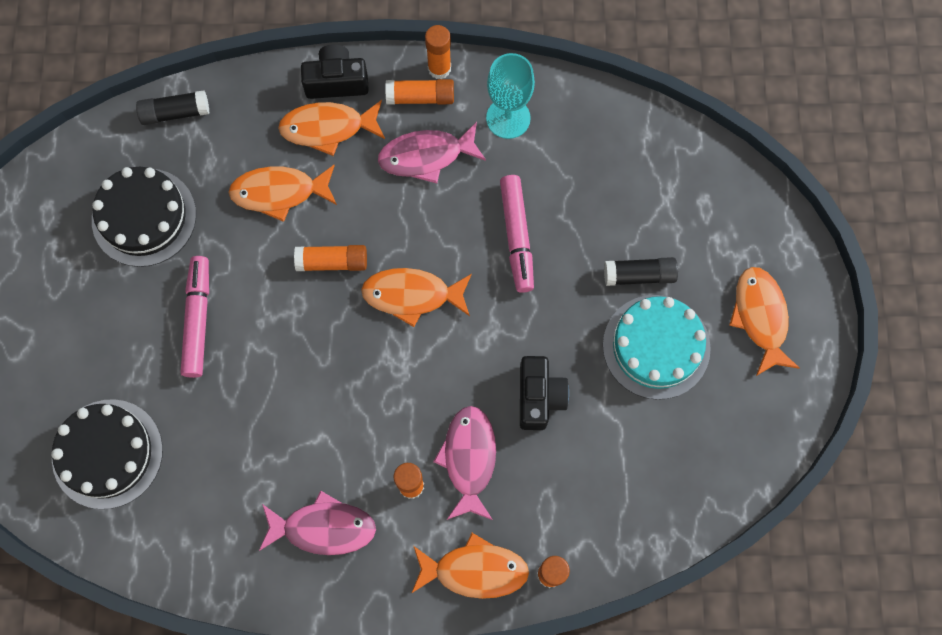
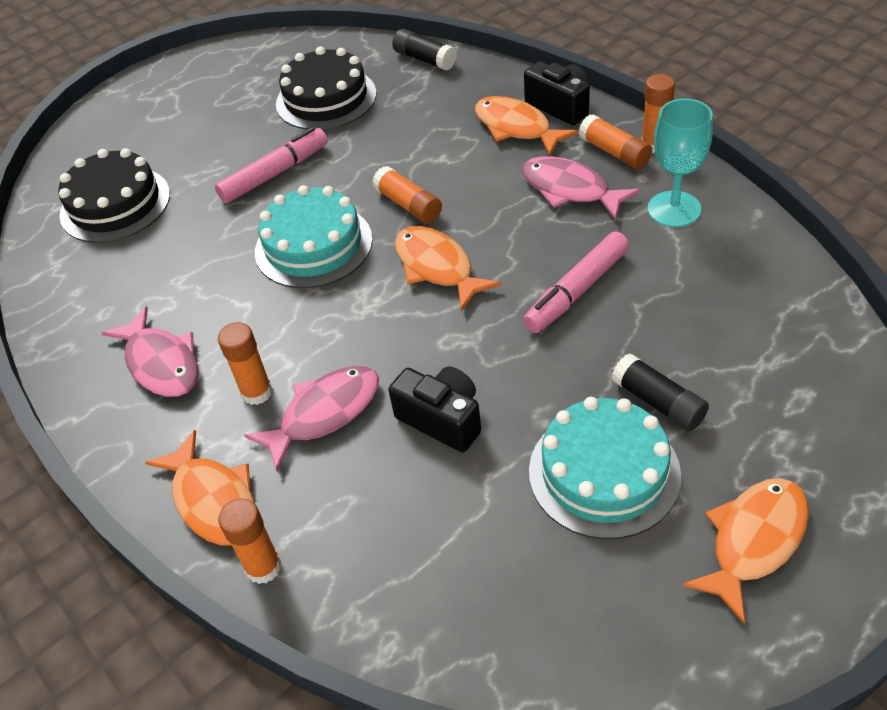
camera: 55 degrees right, 25 degrees down
orange fish [228,165,337,222] -> none
black camera [520,356,569,430] -> black camera turned 105 degrees counterclockwise [388,366,481,452]
none -> turquoise cake [255,185,373,288]

